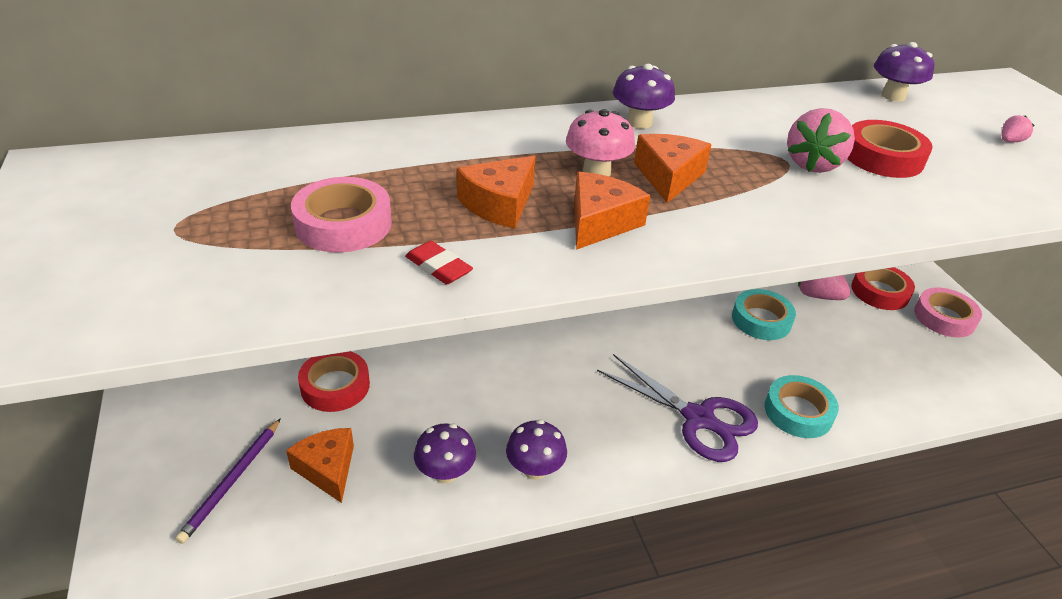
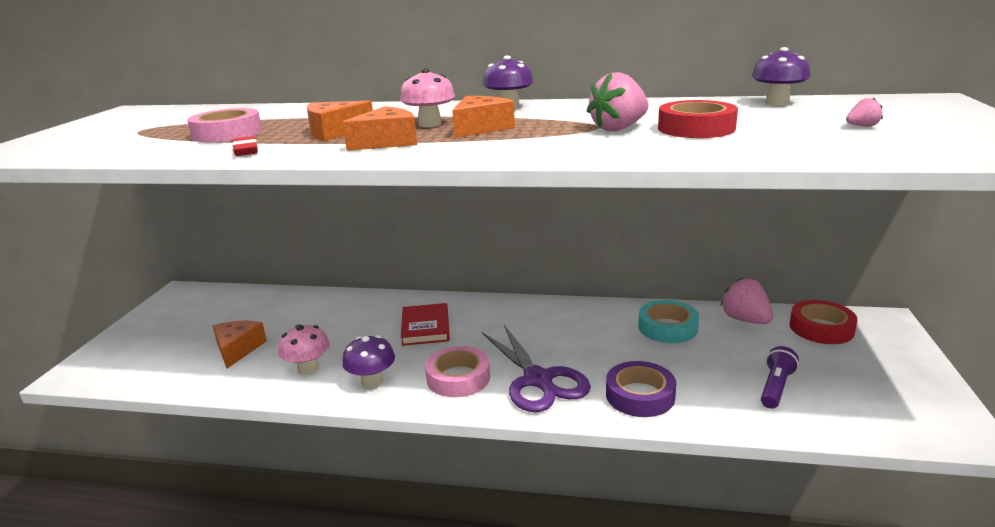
camera: 30 degrees right, 15 degrees down
purple pencil [175,418,281,544] -> none
red tape [298,351,370,412] -> none
purple mushroom [414,423,476,484] -> pink mushroom [278,324,330,375]
turquoise tape [765,375,839,438] -> purple tape [606,361,676,417]
pink tape [914,287,982,337] -> pink tape moved to [425,346,490,397]
none -> red book [401,303,450,346]
none -> purple flashlight [761,346,799,409]

